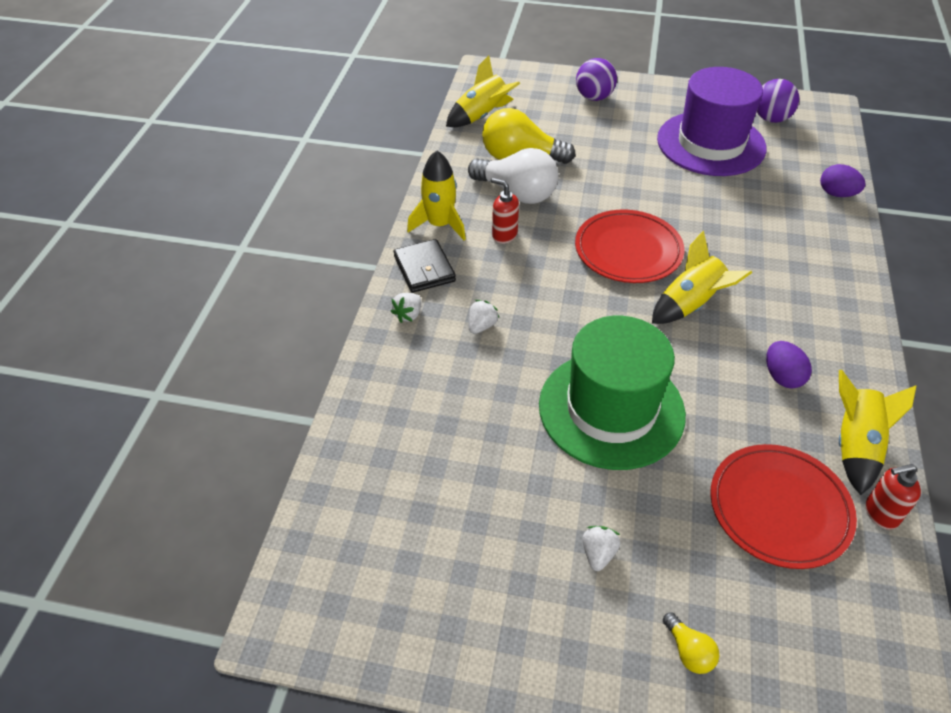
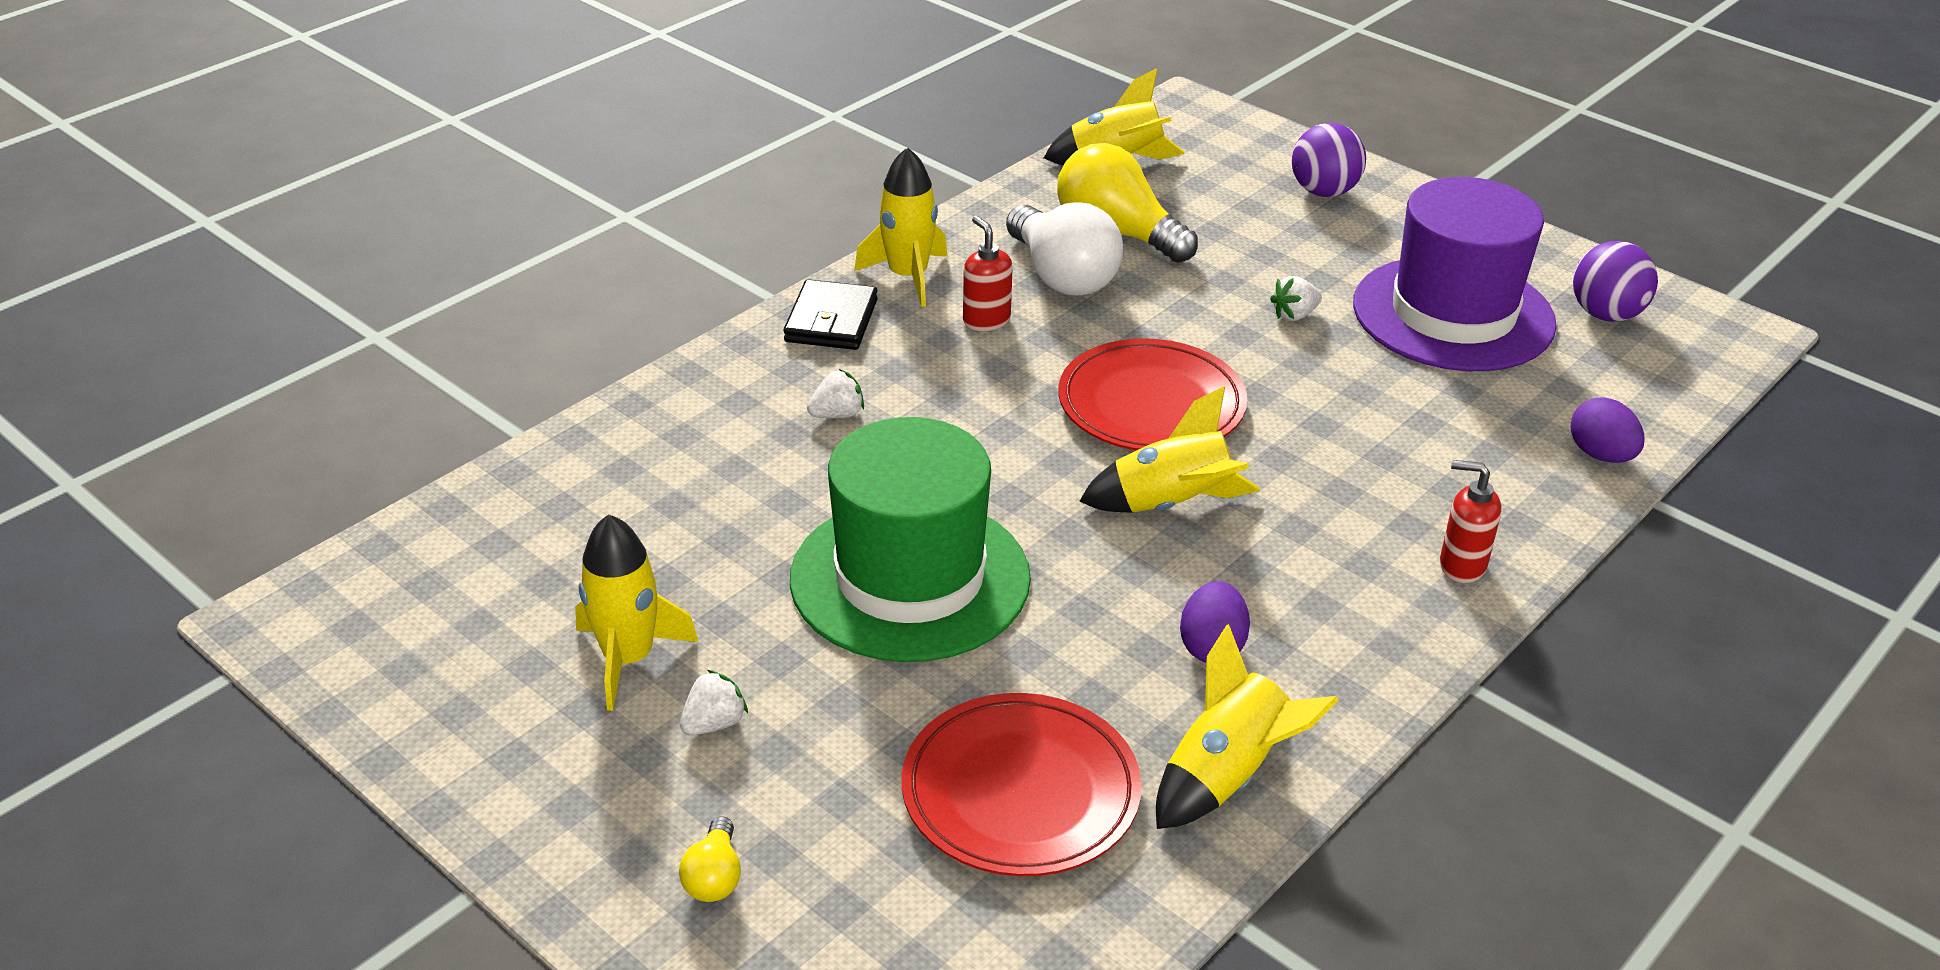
camera: 30 degrees right, 10 degrees down
white strawberry [390,293,421,323] -> white strawberry moved to [1270,276,1322,321]
red soap dispenser [866,464,921,529] -> red soap dispenser moved to [1440,460,1501,583]
none -> yellow rocket [575,514,698,711]

